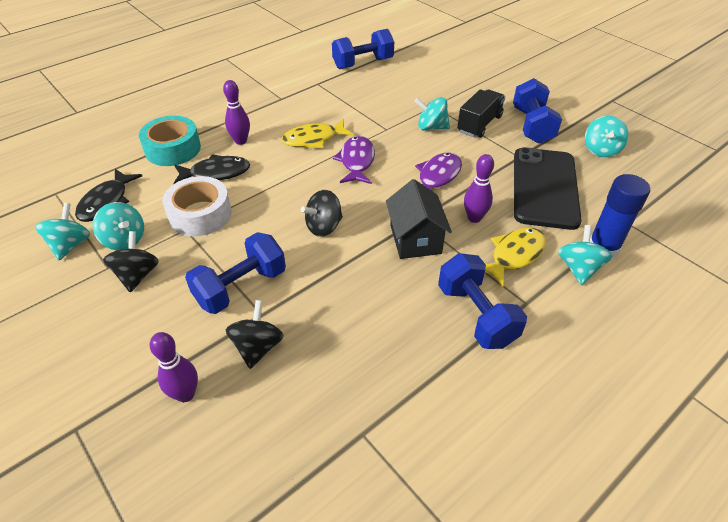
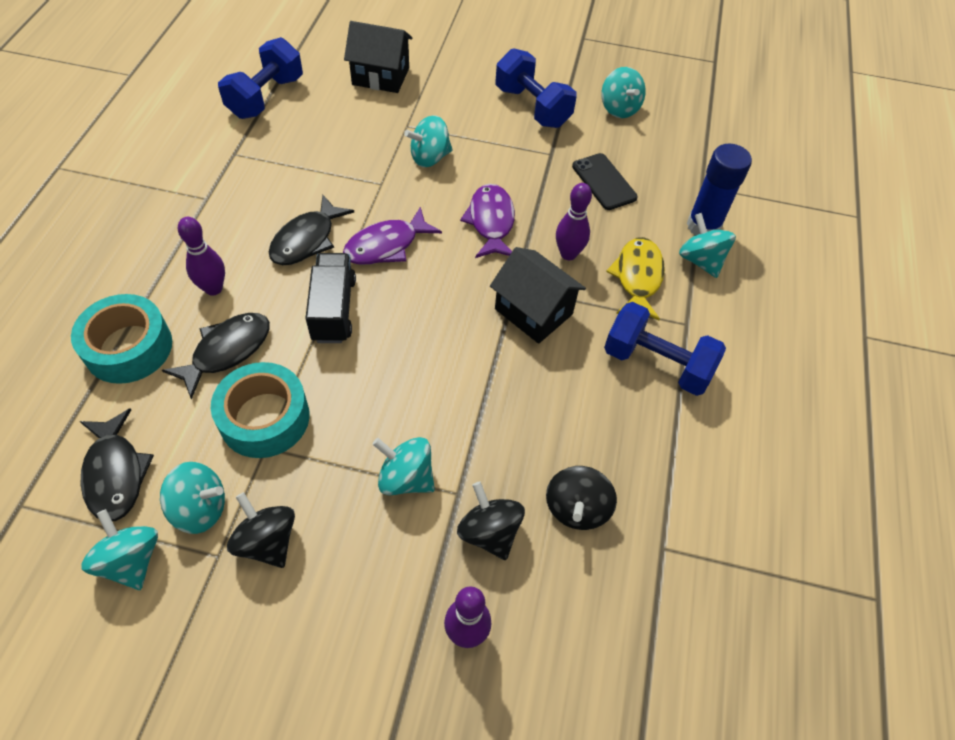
camera: 40 degrees left, 10 degrees up
white tape [162,176,232,236] -> turquoise tape [211,362,310,458]
blue dumbbell [185,232,286,314] -> turquoise spinning top [372,437,435,495]
yellow fish [282,119,354,148] -> black fish [269,195,354,265]
black spinning top [301,190,343,237] -> black spinning top moved to [546,466,617,530]
purple fish [333,136,375,184] -> purple fish turned 90 degrees counterclockwise [343,207,442,265]
black truck [457,89,505,138] -> black truck moved to [306,253,356,343]
black phone [514,147,582,230] -> black phone [572,153,638,210], size x0.52
none -> black house [344,21,412,93]

